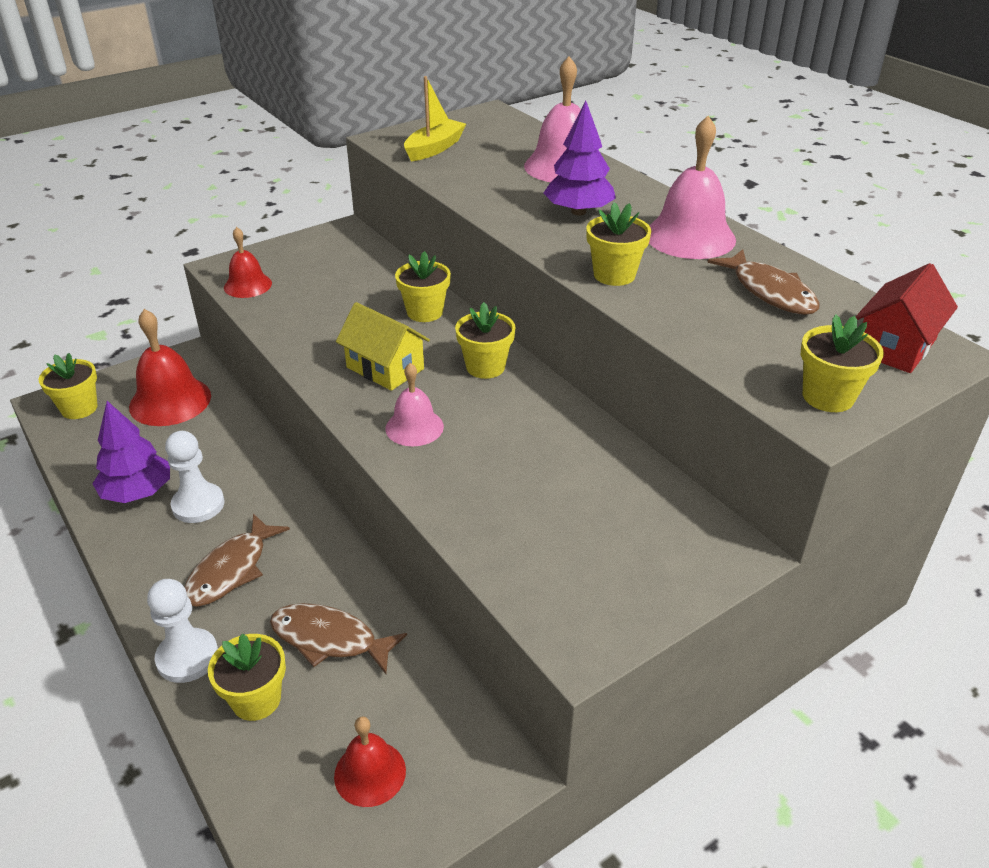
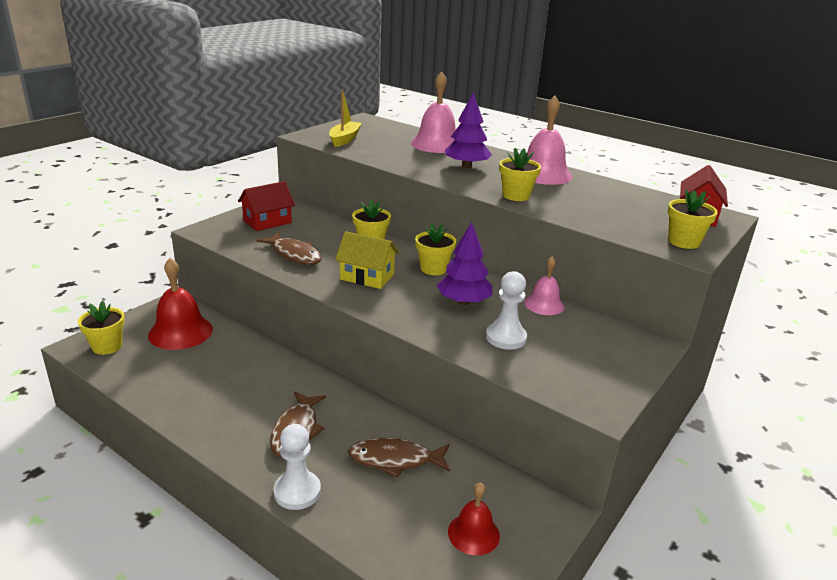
camera: 20 degrees left, 10 degrees down
purple tree [93,401,170,503] -> purple tree moved to [437,222,492,305]
white pawn [165,431,224,523] -> white pawn moved to [486,271,527,350]
yellow flower pot [208,634,286,721] -> none
red bell [224,227,272,298] -> none
pink bell [386,363,444,446] -> pink bell moved to [524,257,564,315]
brown fish [707,249,819,315] -> brown fish moved to [256,232,322,265]
none -> red house [238,181,295,231]

